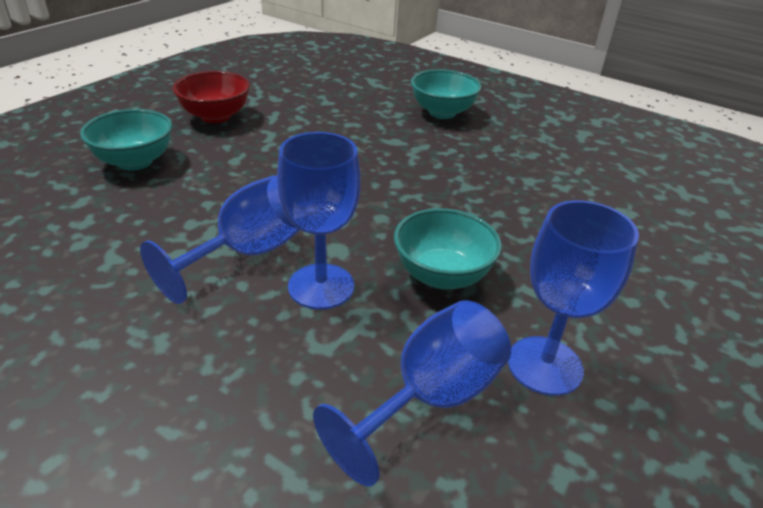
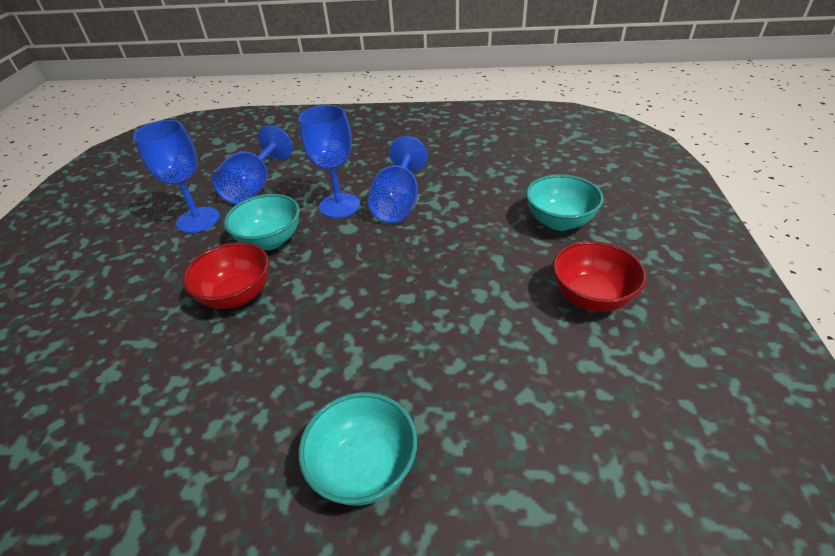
camera: 155 degrees right, 5 degrees up
none -> red bowl [183,242,269,309]

